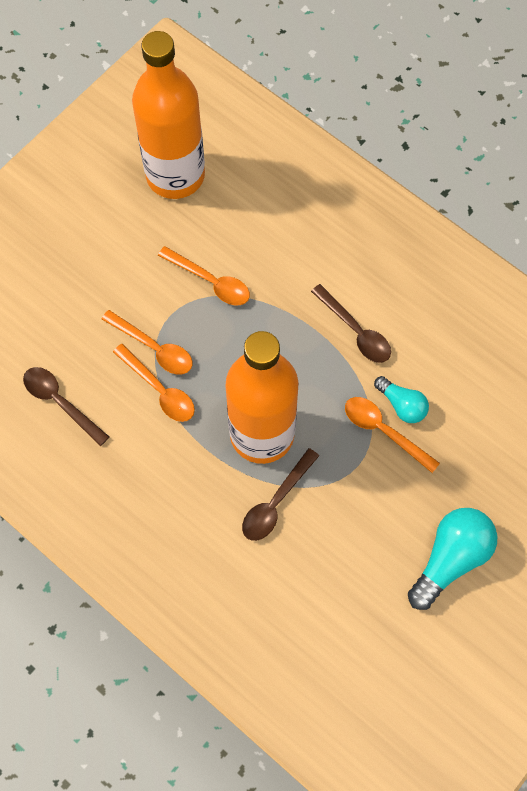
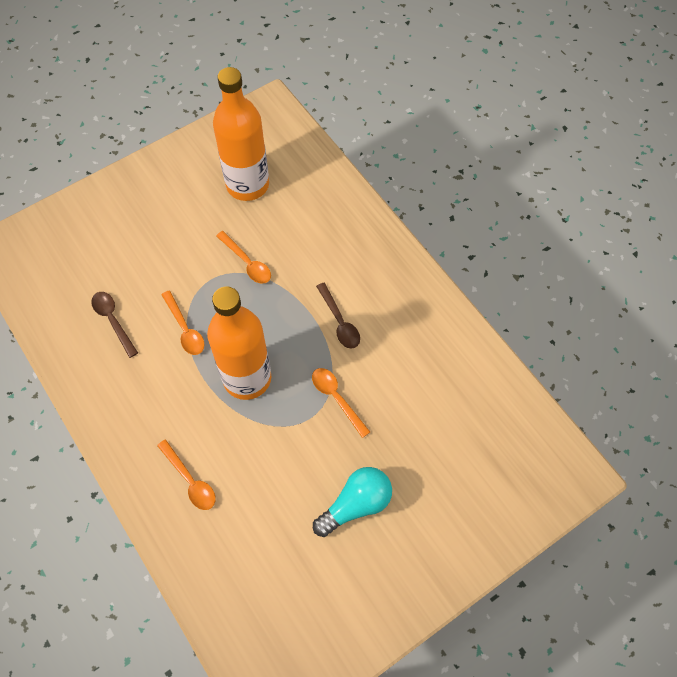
camera: 15 degrees right, 5 degrees down
orange spoon [102,310,193,374] -> orange spoon moved to [157,439,216,510]
brown spoon [242,448,319,541] -> none
turquoise light bulb [374,376,429,423] -> none

